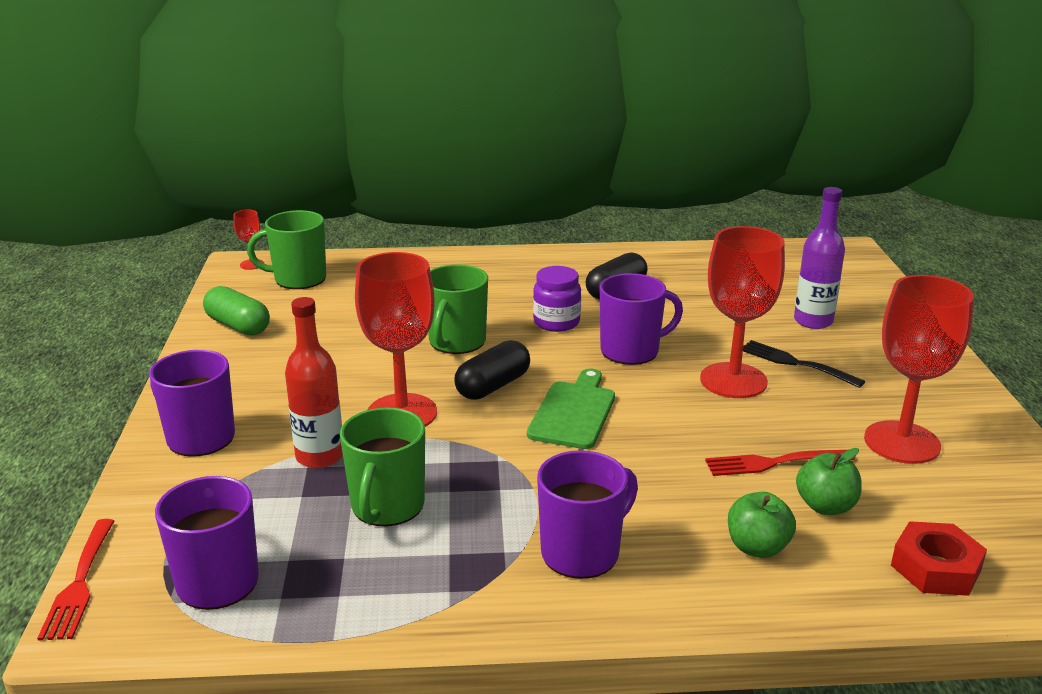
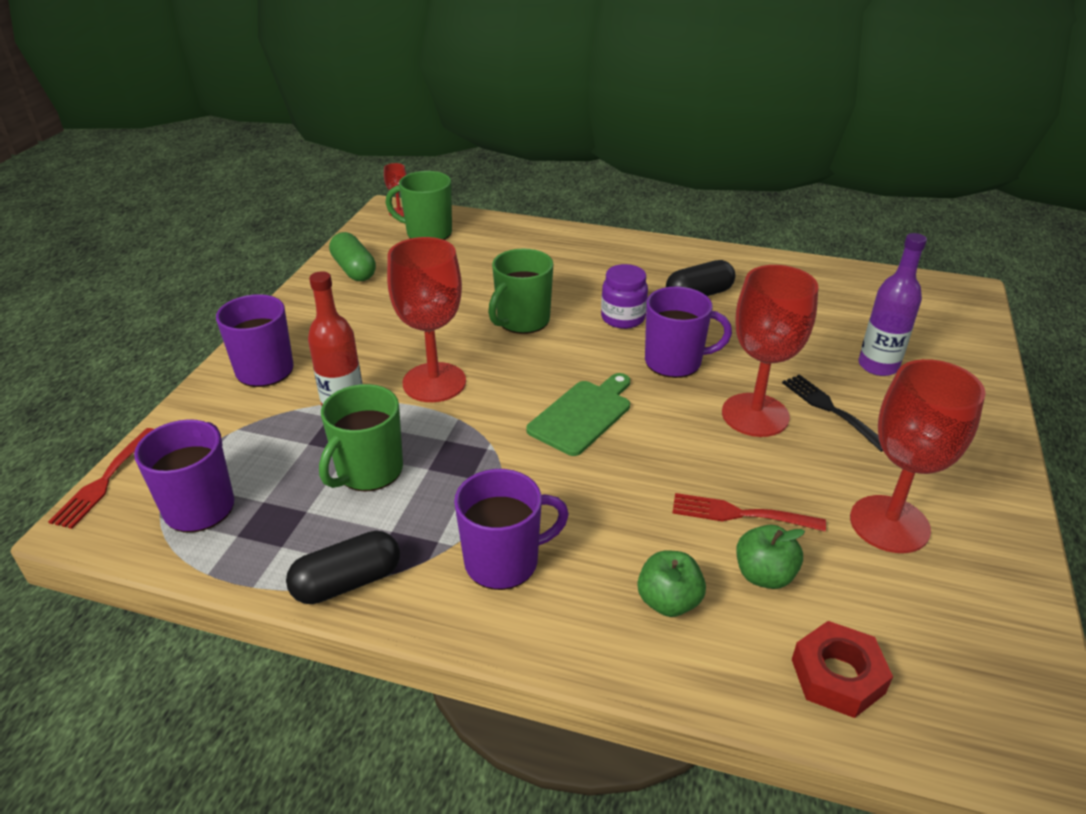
camera: 20 degrees right, 10 degrees up
black capsule [455,340,530,400] -> black capsule moved to [286,531,400,604]

